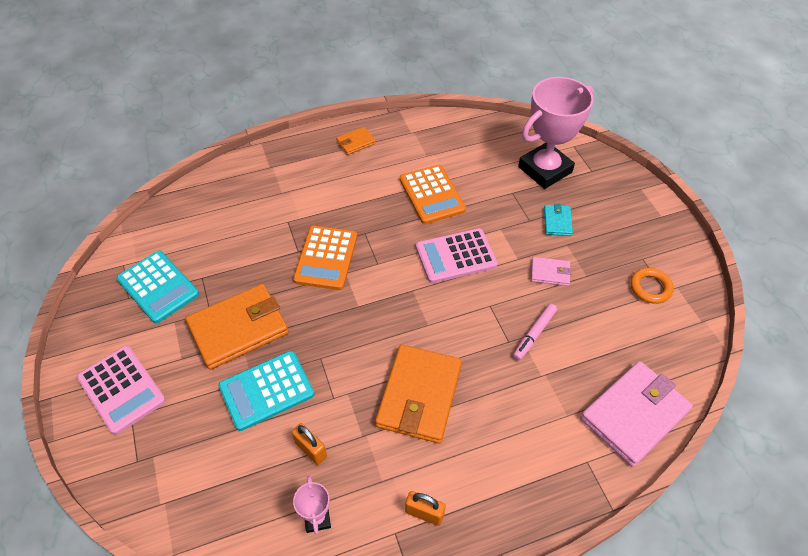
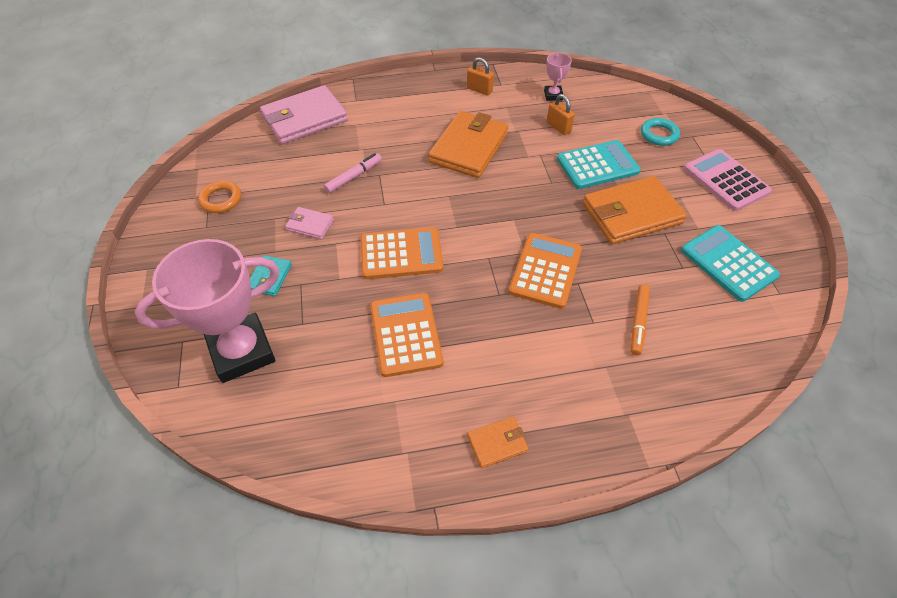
camera: 170 degrees left, 0 degrees up
pink calculator [416,228,498,283] -> orange calculator [360,227,443,279]
none -> orange marker [631,284,650,355]
none -> turquoise ring [641,118,680,146]

